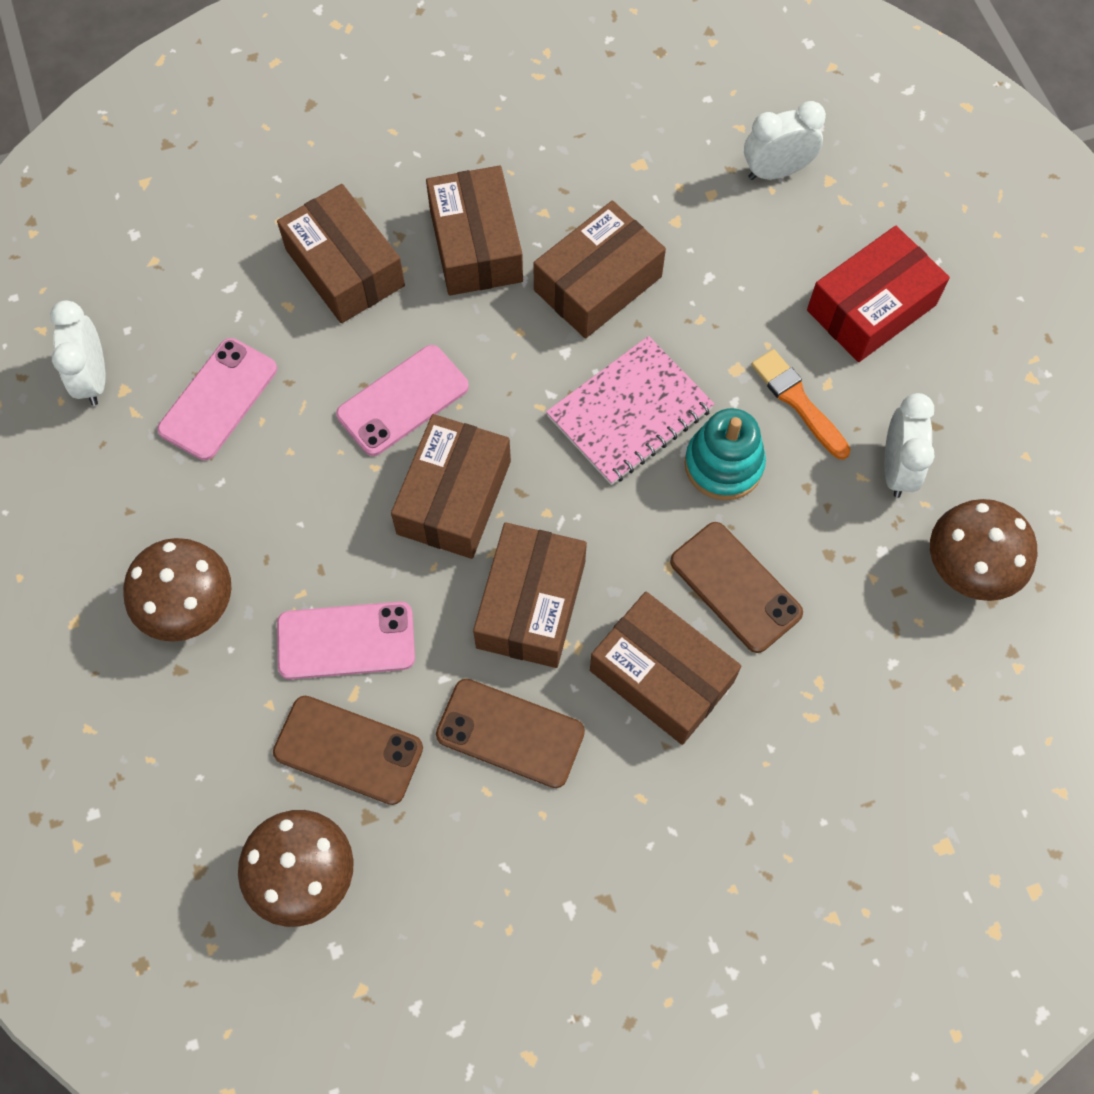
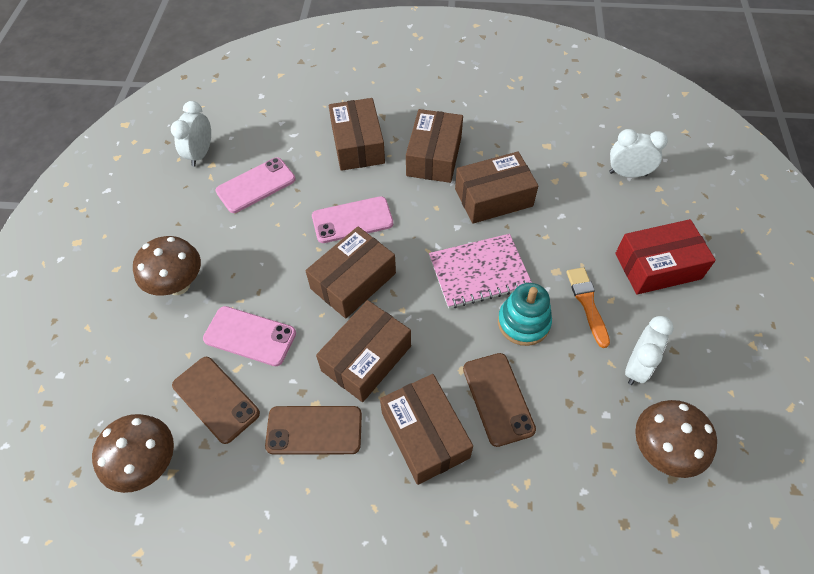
camera: 25 degrees right, 10 degrees down
brown phone [436,679,585,788] -> brown phone turned 45 degrees counterclockwise [265,406,362,455]

